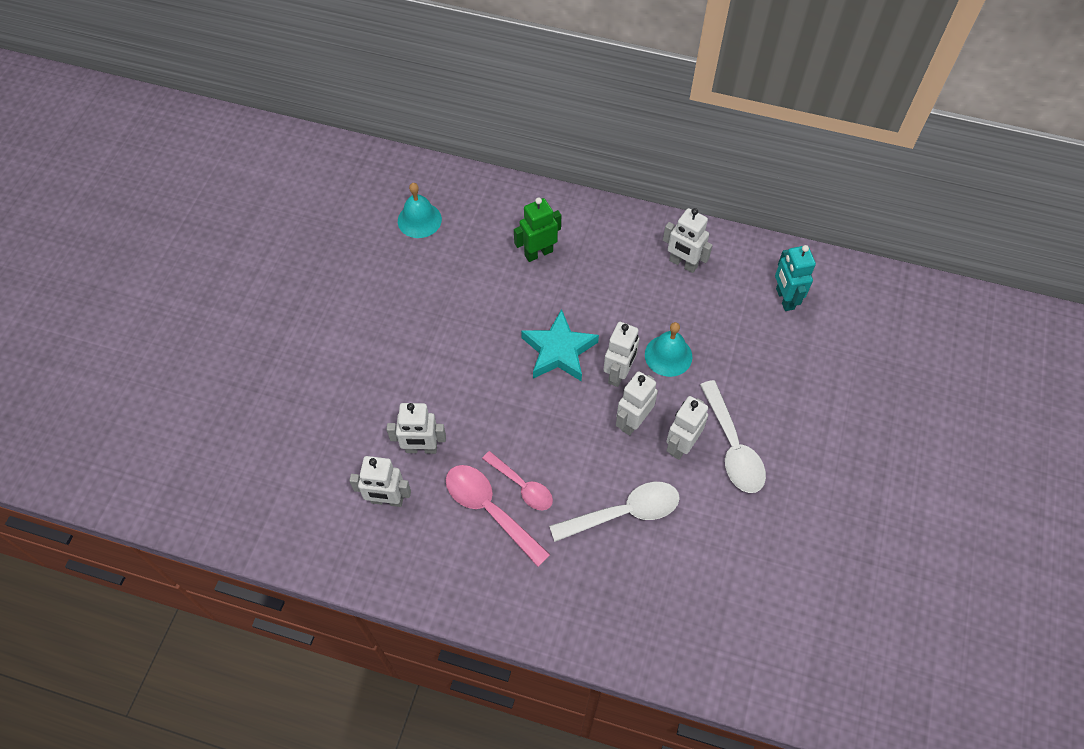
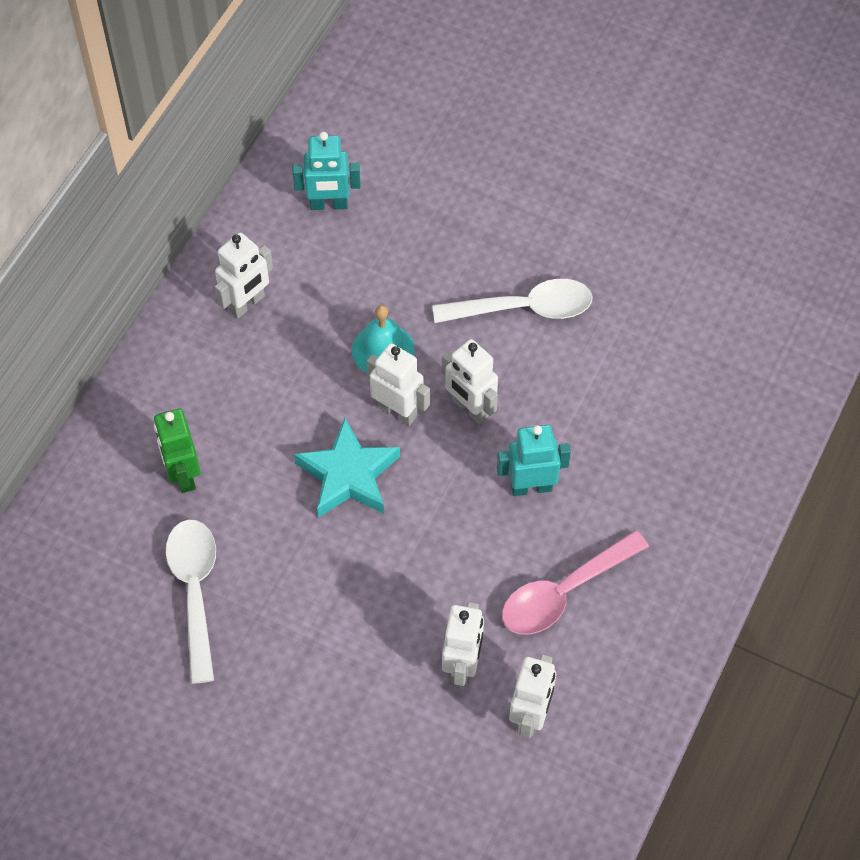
camera: 80 degrees left, 0 degrees up
turquoise bell [398,183,442,238] -> none
pink spoon [482,451,553,510] -> none
white spoon [549,482,680,542] -> white spoon moved to [166,520,216,684]
white robot [666,396,708,460] -> none
none -> turquoise robot [497,425,571,496]

